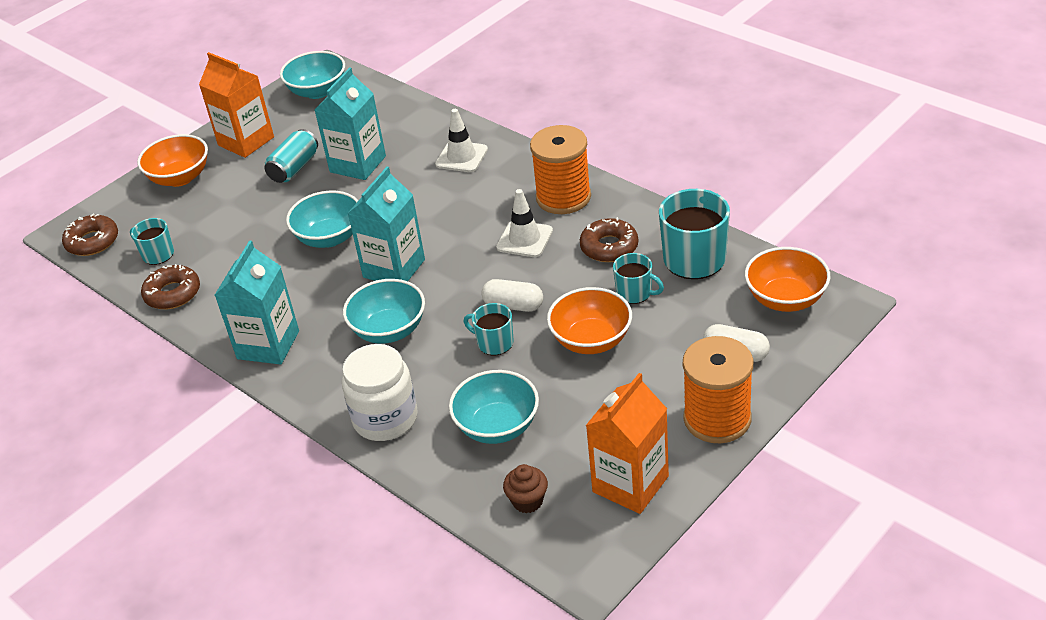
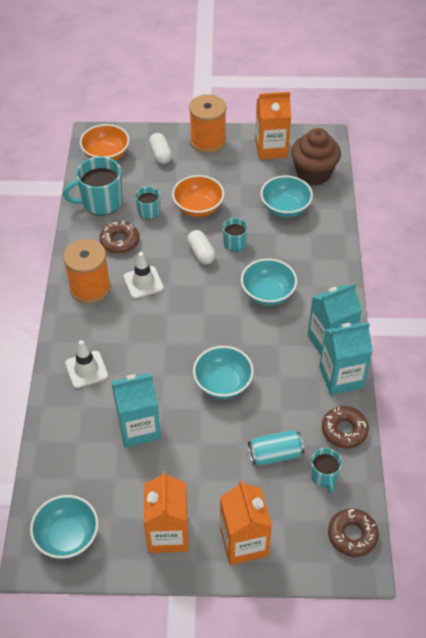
camera: 135 degrees left, 10 degrees up
orange bowl [137,134,208,187] -> orange carton [220,480,272,565]
turquoise can [264,129,318,183] -> turquoise can moved to [248,430,304,466]
white jar [342,344,418,441] -> none
turquoise carton [347,167,425,281] -> turquoise carton moved to [319,322,373,395]
brown cupcake [503,464,548,513] -> brown cupcake [291,128,341,186], size x2.07

